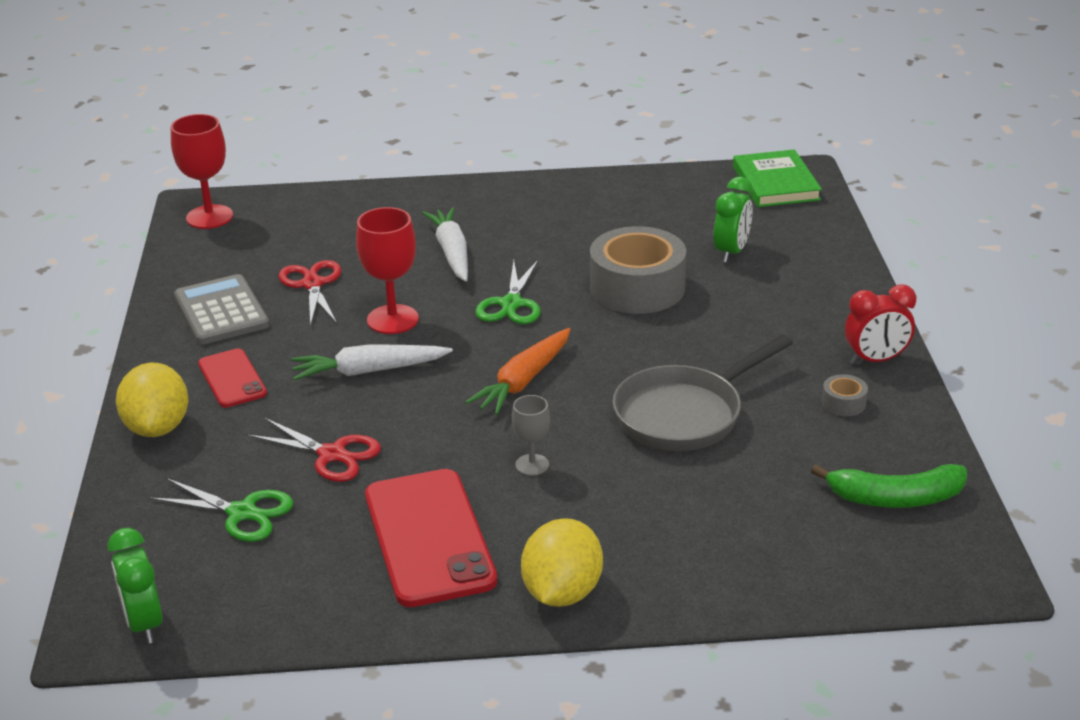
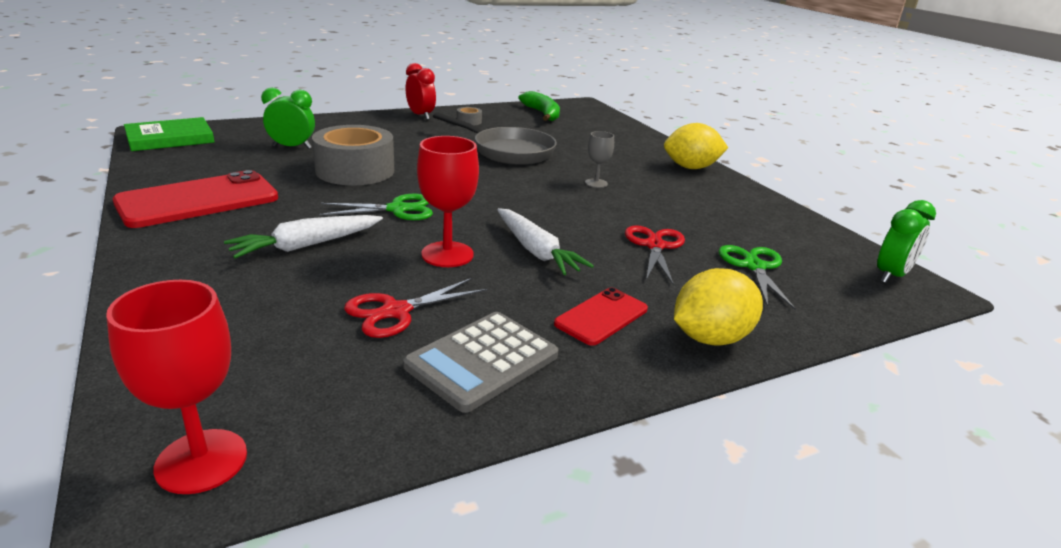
camera: 115 degrees left, 5 degrees down
red phone [365,469,497,607] -> red phone moved to [113,170,278,228]
orange carrot [465,328,571,415] -> none

